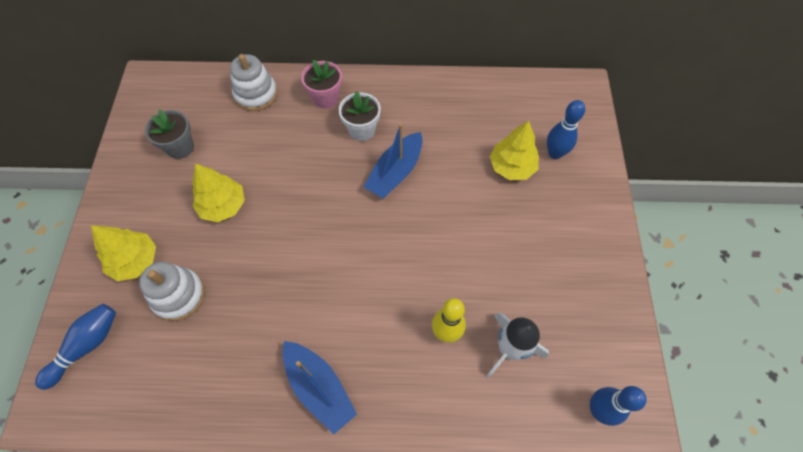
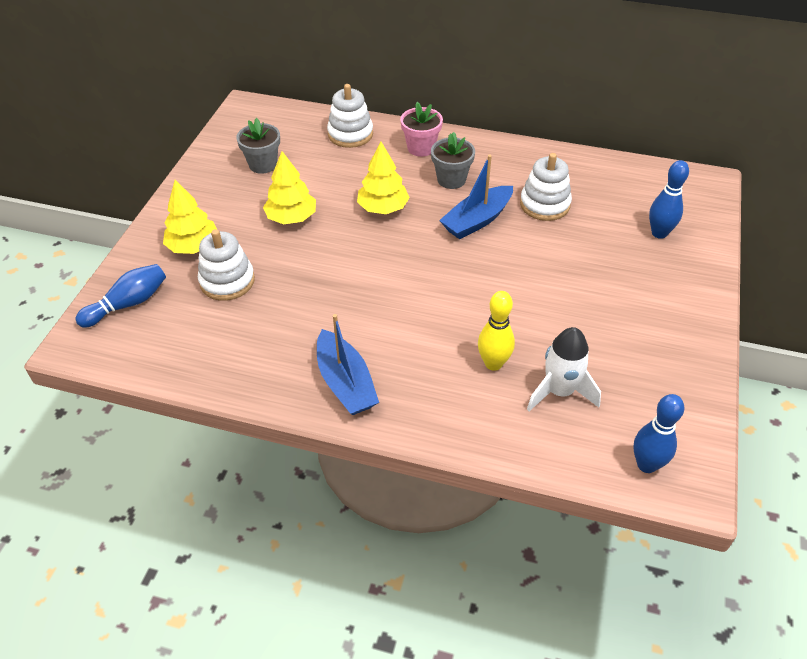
camera: 15 degrees right, 15 degrees down
white flower pot [339,91,381,141] -> grey flower pot [431,132,475,189]
yellow tree [490,121,539,180] -> yellow tree moved to [357,142,410,214]
none -> white stacking toy [520,153,572,221]

